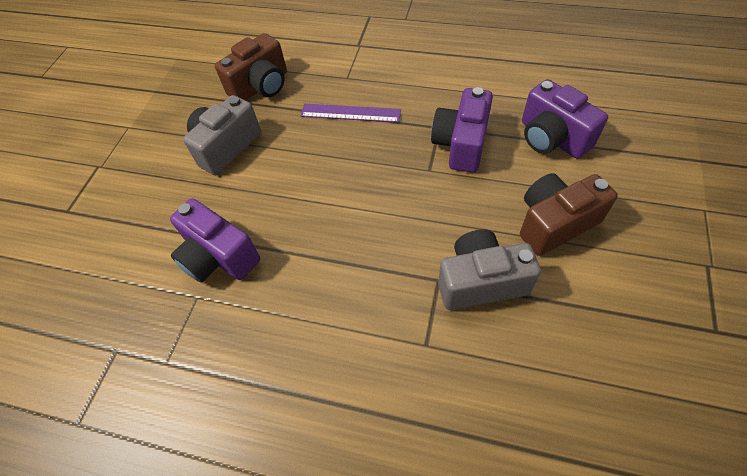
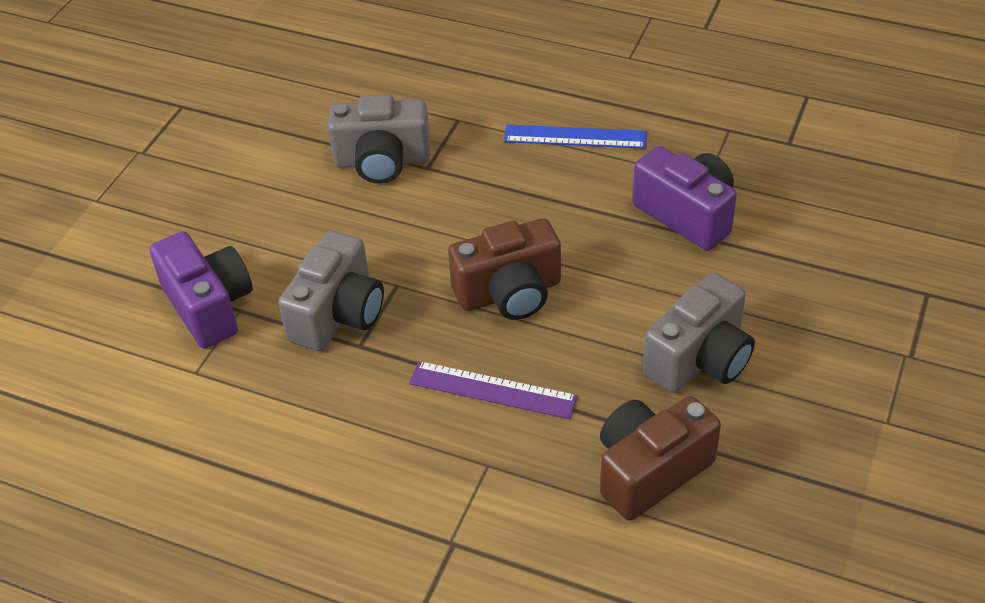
camera: 175 degrees left, 10 degrees down
purple camera [431,87,493,173] -> grey camera [278,231,384,351]
brown camera [520,173,618,256] -> brown camera moved to [448,218,561,320]
none -> blue ruler [504,124,647,149]

